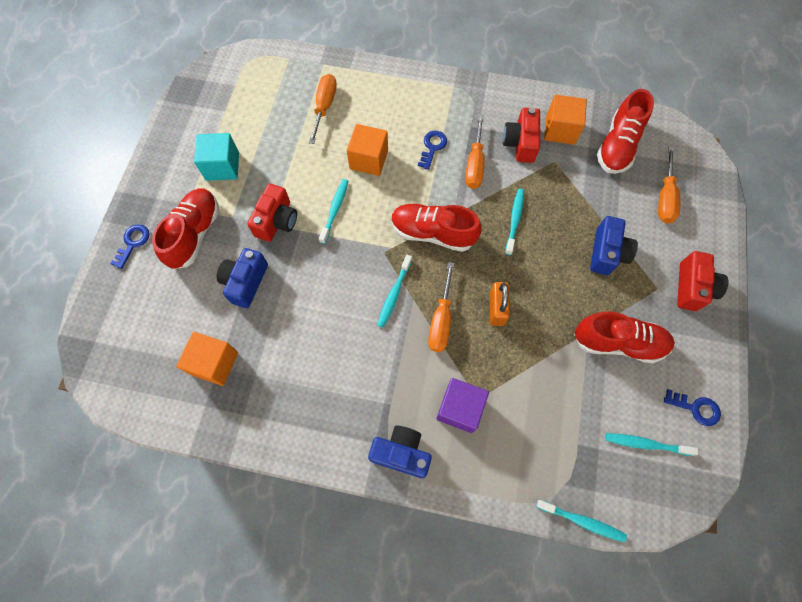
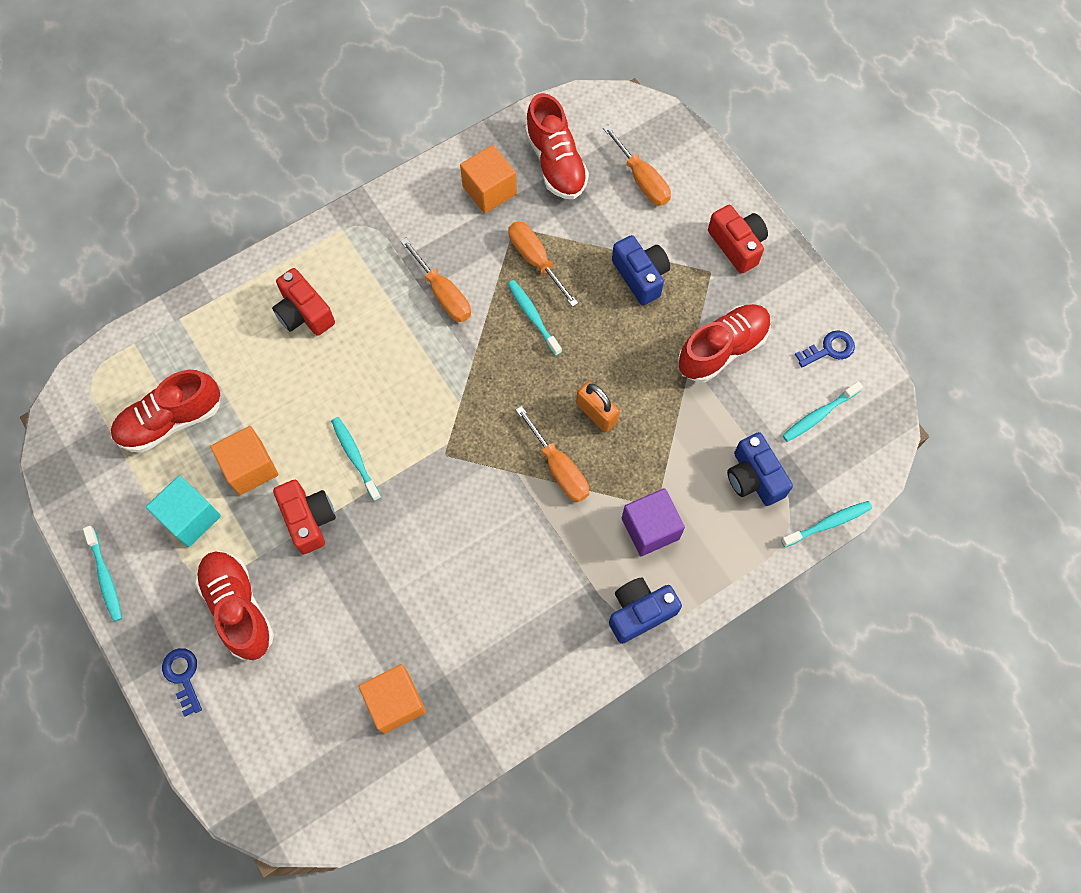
camera: 45 degrees left, 0 degrees up
blue camera [217,248,268,308] -> blue camera moved to [727,432,793,506]
orange screwdriver [309,74,337,144] -> orange screwdriver moved to [508,221,578,307]
orange cube [347,124,388,176] -> orange cube moved to [210,426,278,495]
turquoise toothbrush [377,255,412,328] -> turquoise toothbrush moved to [83,526,122,622]
red shoe [391,204,481,252] -> red shoe moved to [111,370,220,453]
blue key [418,130,447,170] -> none
red camera [503,108,540,163] -> red camera moved to [272,268,335,336]

